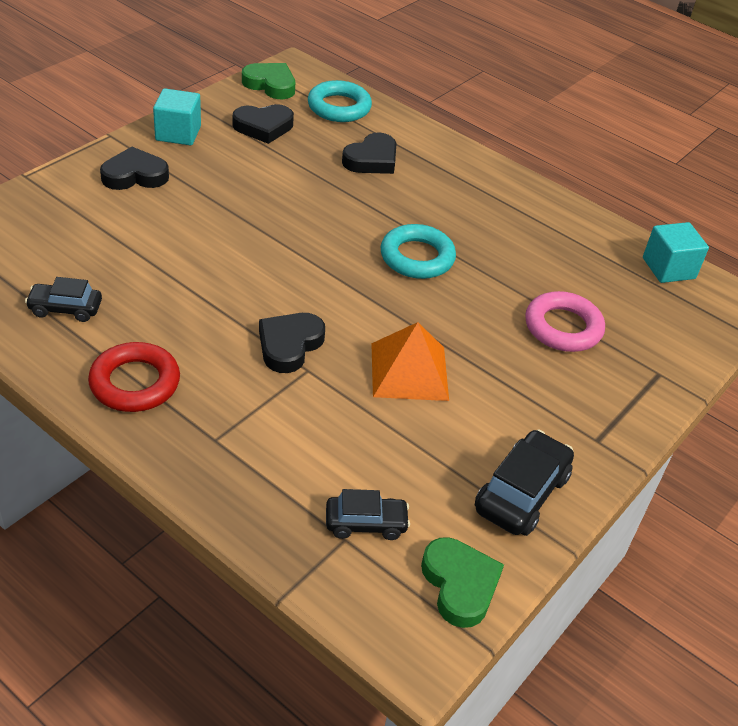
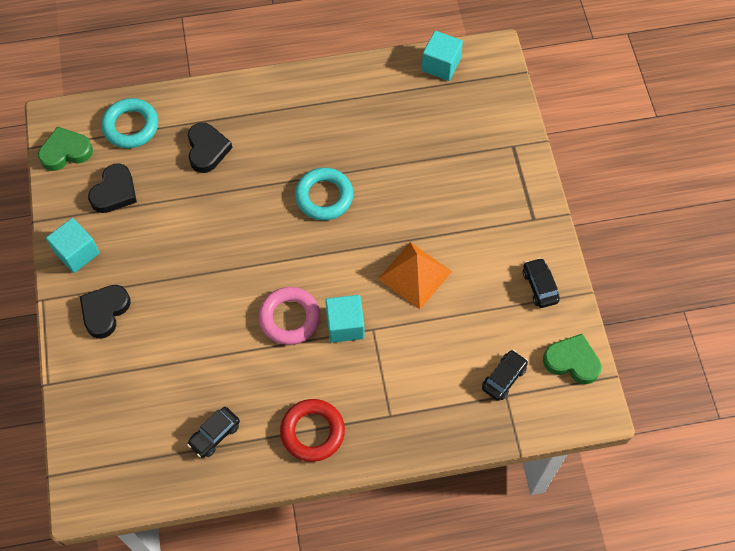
camera: 45 degrees left, 20 degrees up
black heart [259,313,325,373] -> turquoise cube [325,295,364,343]
black car [475,430,574,536] -> black car [523,258,560,308], size x0.64
pink ring [525,291,605,352] -> pink ring moved to [258,287,320,345]

